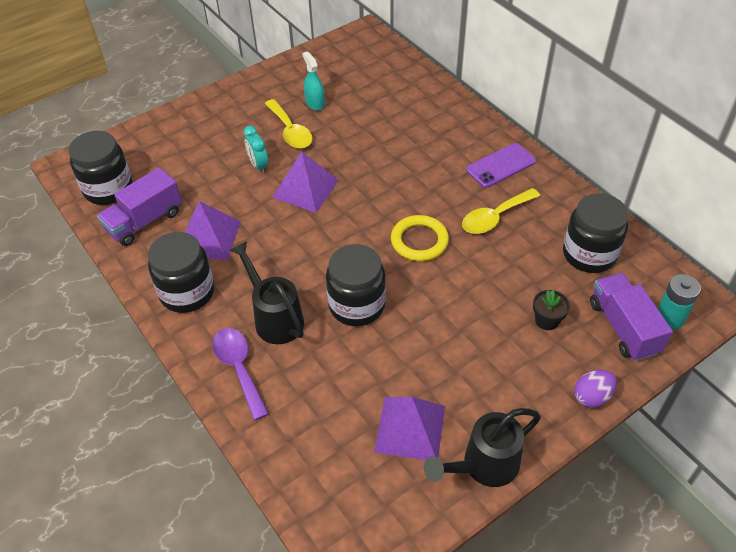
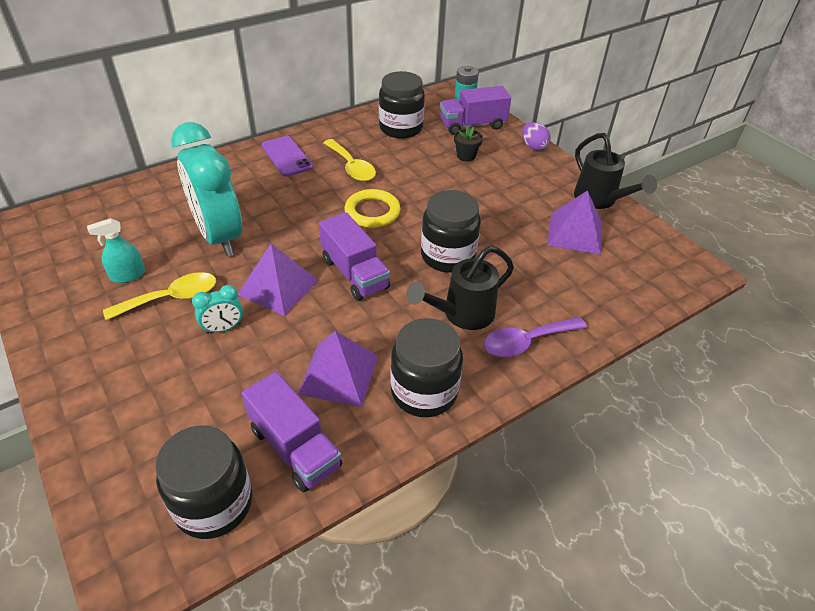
camera: 90 degrees left, 5 degrees down
none -> turquoise clock [171,122,242,256]
none -> purple truck [319,212,390,301]

